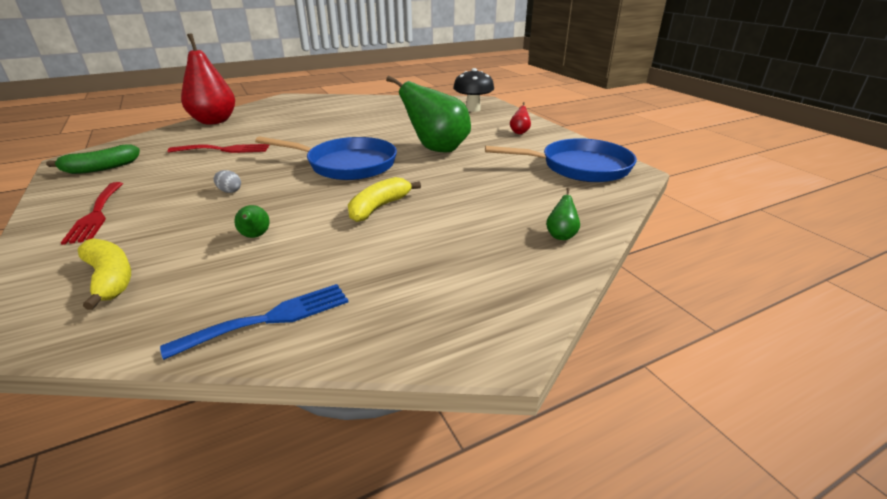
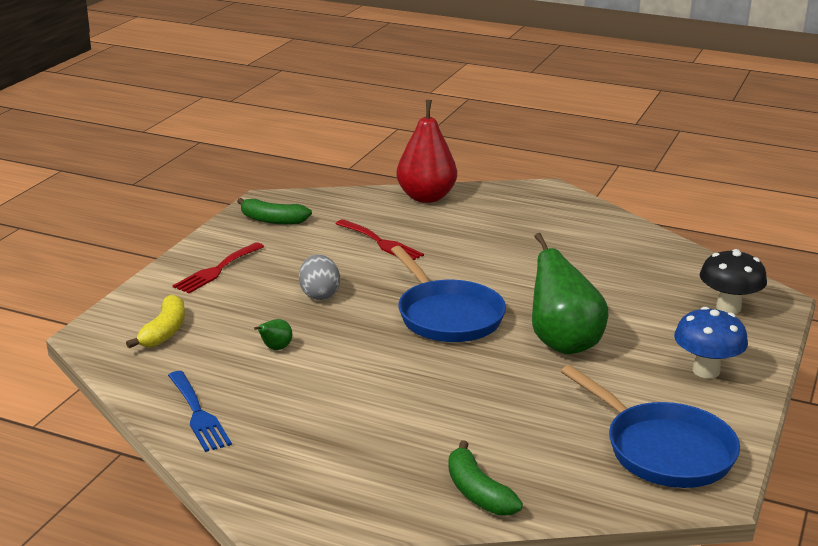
camera: 50 degrees right, 5 degrees down
blue fork [160,284,349,360] -> blue fork turned 45 degrees clockwise [168,371,232,452]
grey egg [213,170,241,193] -> grey egg [299,255,340,300], size x1.78
yellow banana [348,177,421,222] -> none
red pear [510,102,531,134] -> blue mushroom [674,307,748,379]
green pear [546,188,580,240] -> green banana [448,440,523,515]

